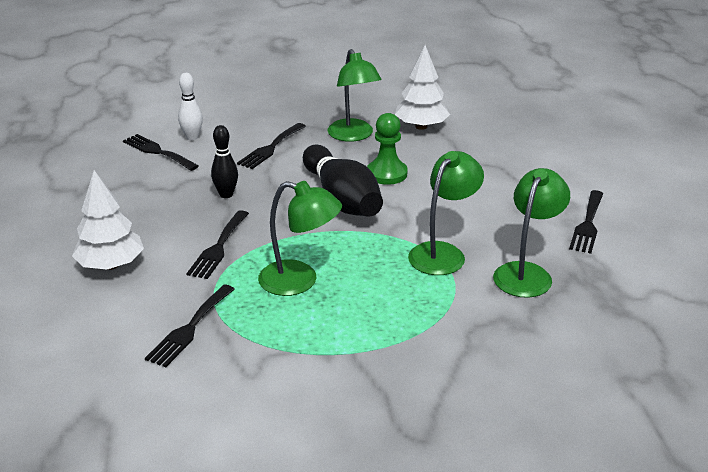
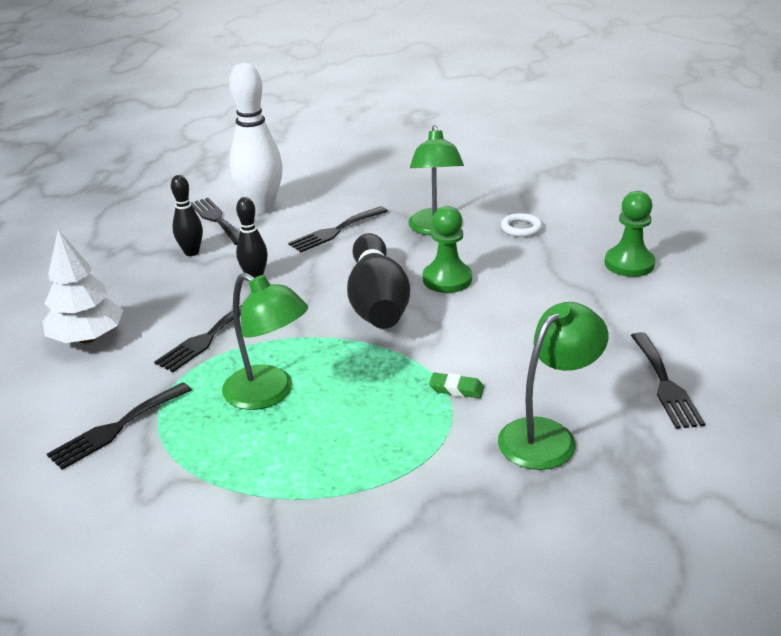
camera: 20 degrees right, 0 degrees up
white bowling pin [178,73,203,140] -> white bowling pin [229,63,283,214], size x1.89
white tree [395,45,450,130] -> white ring [501,213,542,237]
green lamp [408,151,484,275] -> green eraser [429,373,484,398]
black fork [569,190,603,254] -> black fork turned 45 degrees counterclockwise [631,332,705,429]
none -> black bowling pin [171,175,203,256]
none -> green pawn [605,191,655,277]

